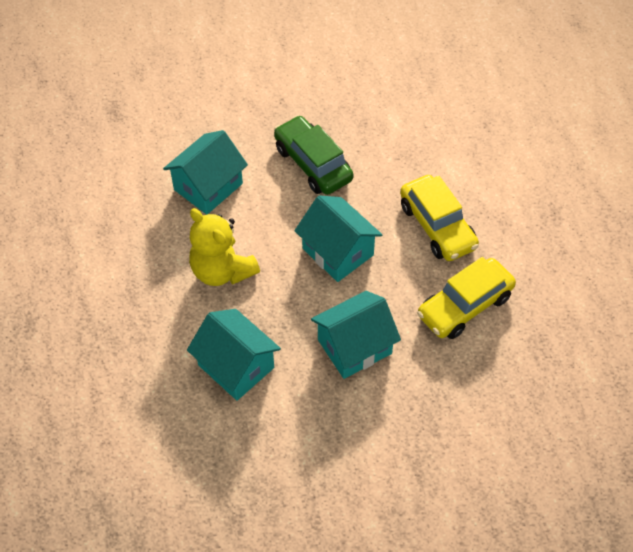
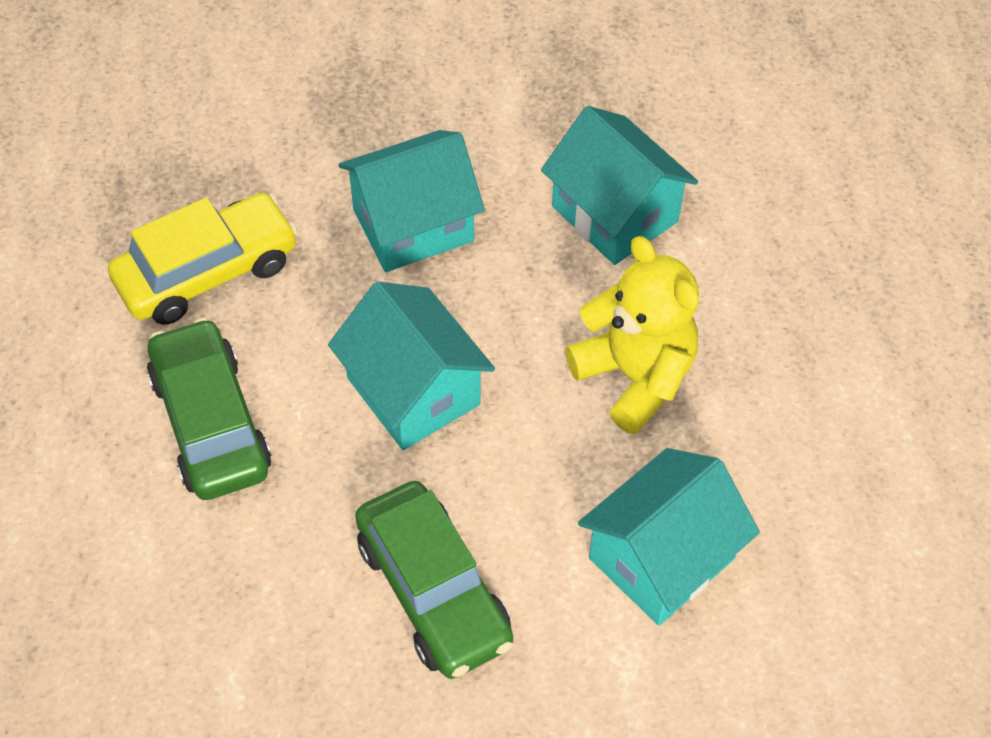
camera: 175 degrees left, 0 degrees up
yellow car [400,175,479,261] -> green car [147,317,271,500]

